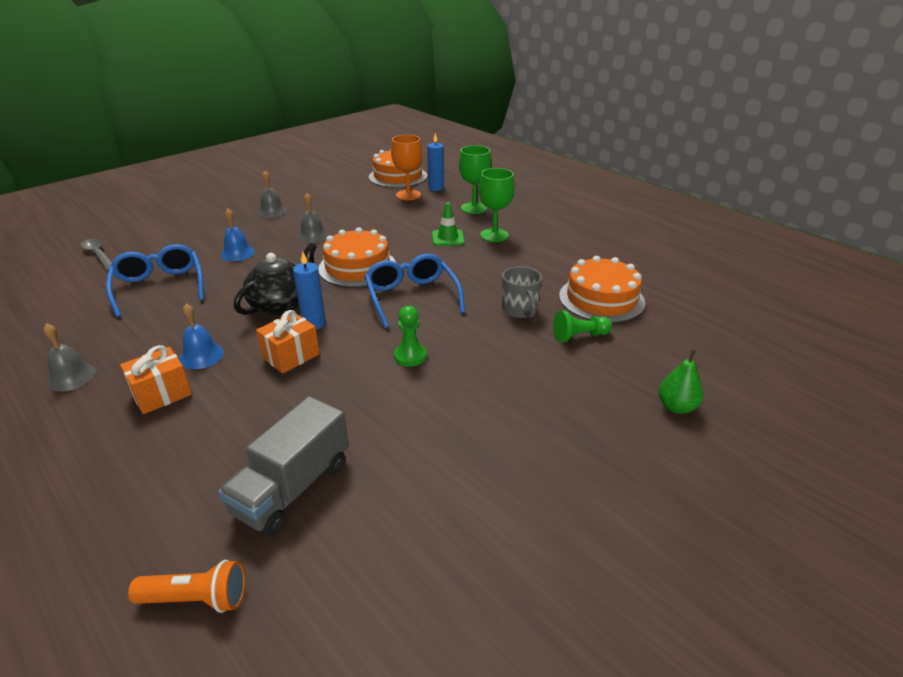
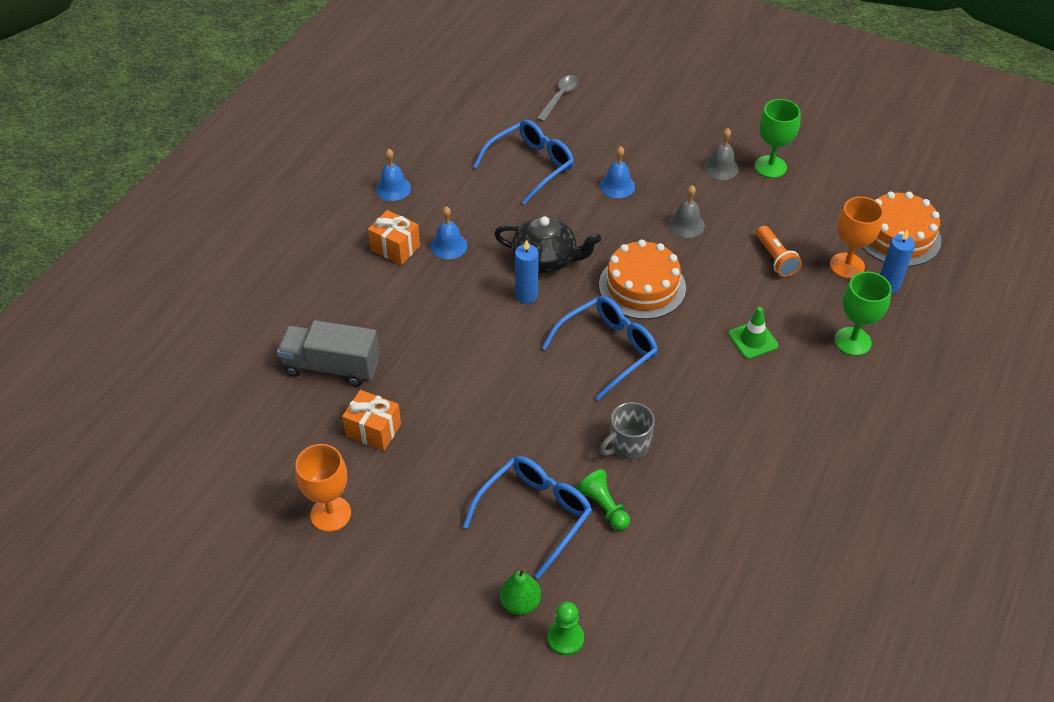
camera: 70 degrees right, 15 degrees up
grey bell [43,323,96,392] -> blue bell [376,149,411,201]
orange flashlight [128,560,246,613] -> orange flashlight moved to [756,226,802,277]
orange gift [256,310,320,374] -> orange gift moved to [342,390,401,451]
green pawn [394,306,427,366] -> green pawn moved to [547,602,584,656]
green goblet [479,168,515,242] -> green goblet moved to [755,99,801,178]
orange cake [559,256,645,323] -> none
none -> orange goblet [296,444,351,532]
none -> blue glasses [463,456,592,579]

